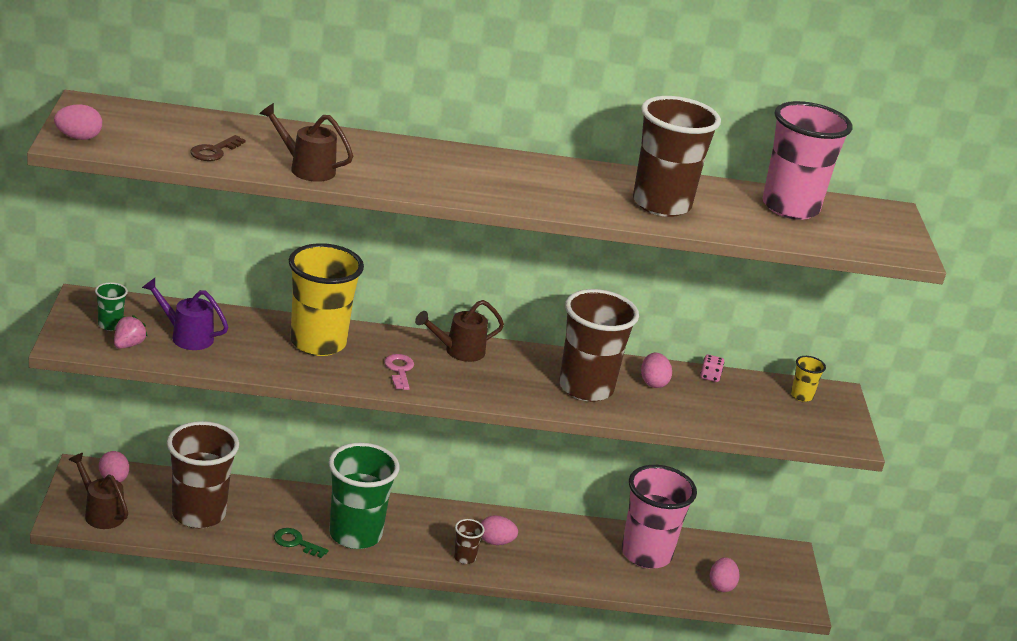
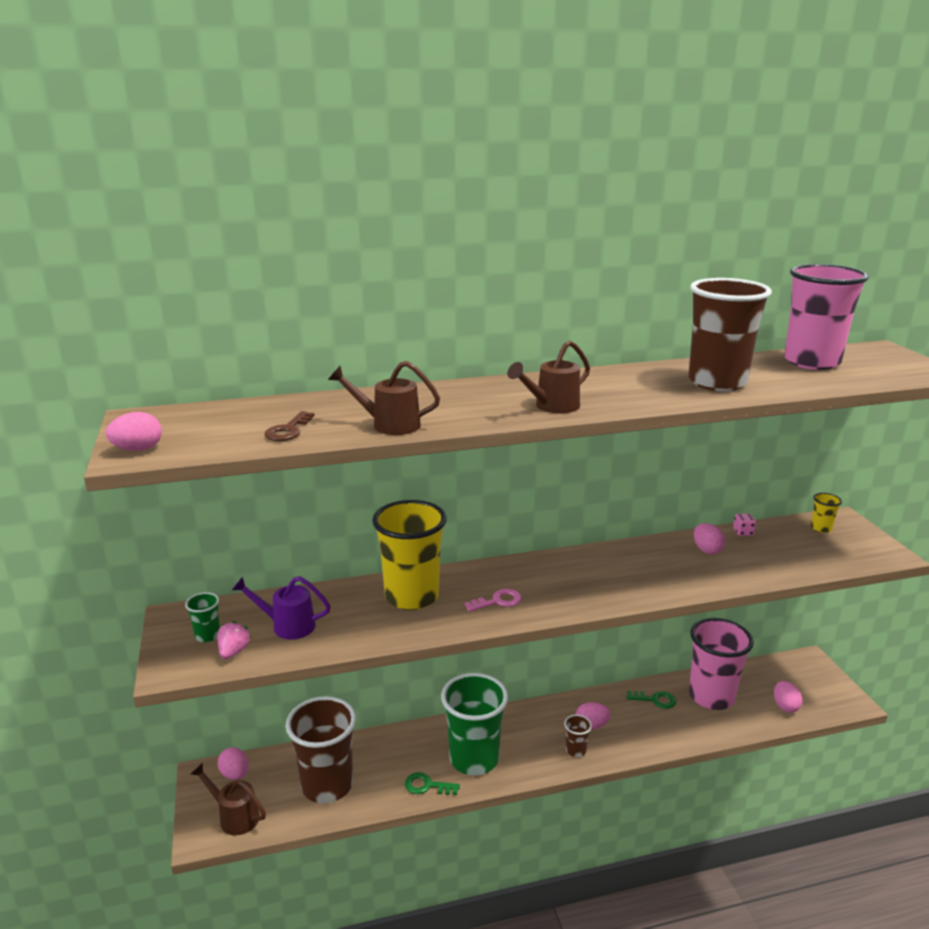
camera: 10 degrees left, 5 degrees down
pink key [384,354,414,390] -> pink key turned 90 degrees clockwise [465,589,522,612]
brown watering can [415,300,504,362] -> brown watering can moved to [507,340,590,413]
brown cup [559,289,639,402] -> none
none -> green key [626,691,676,709]

